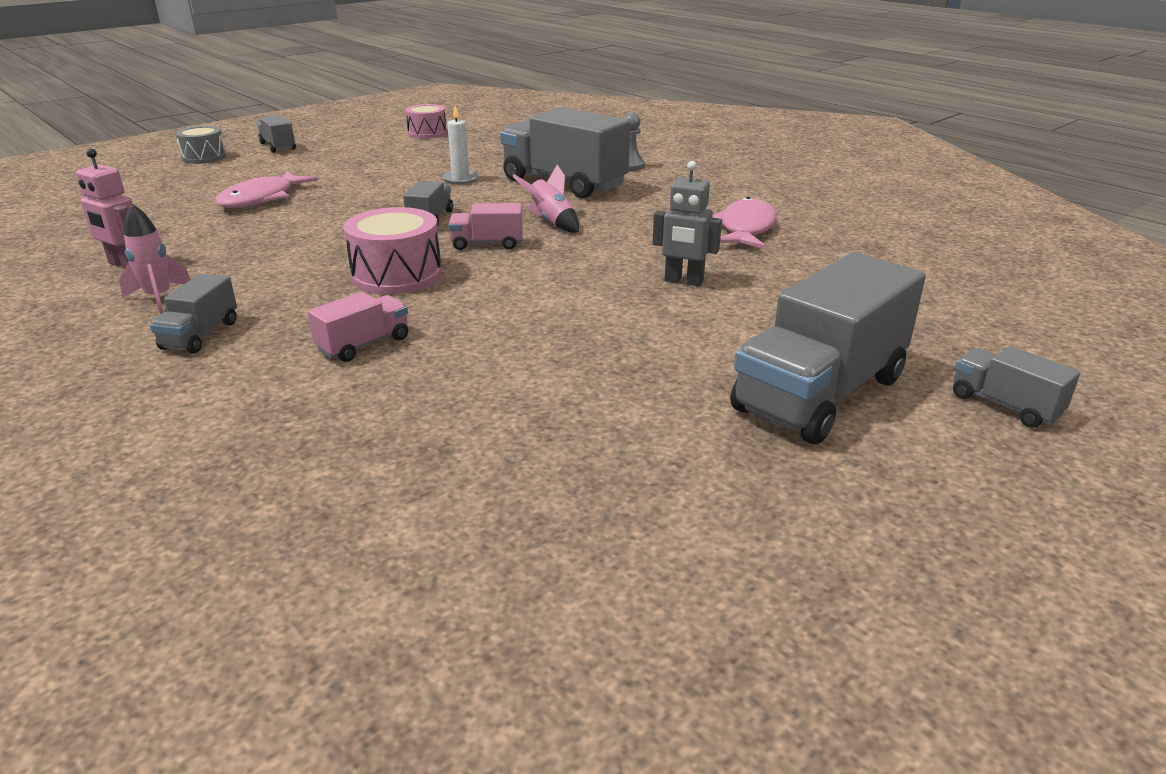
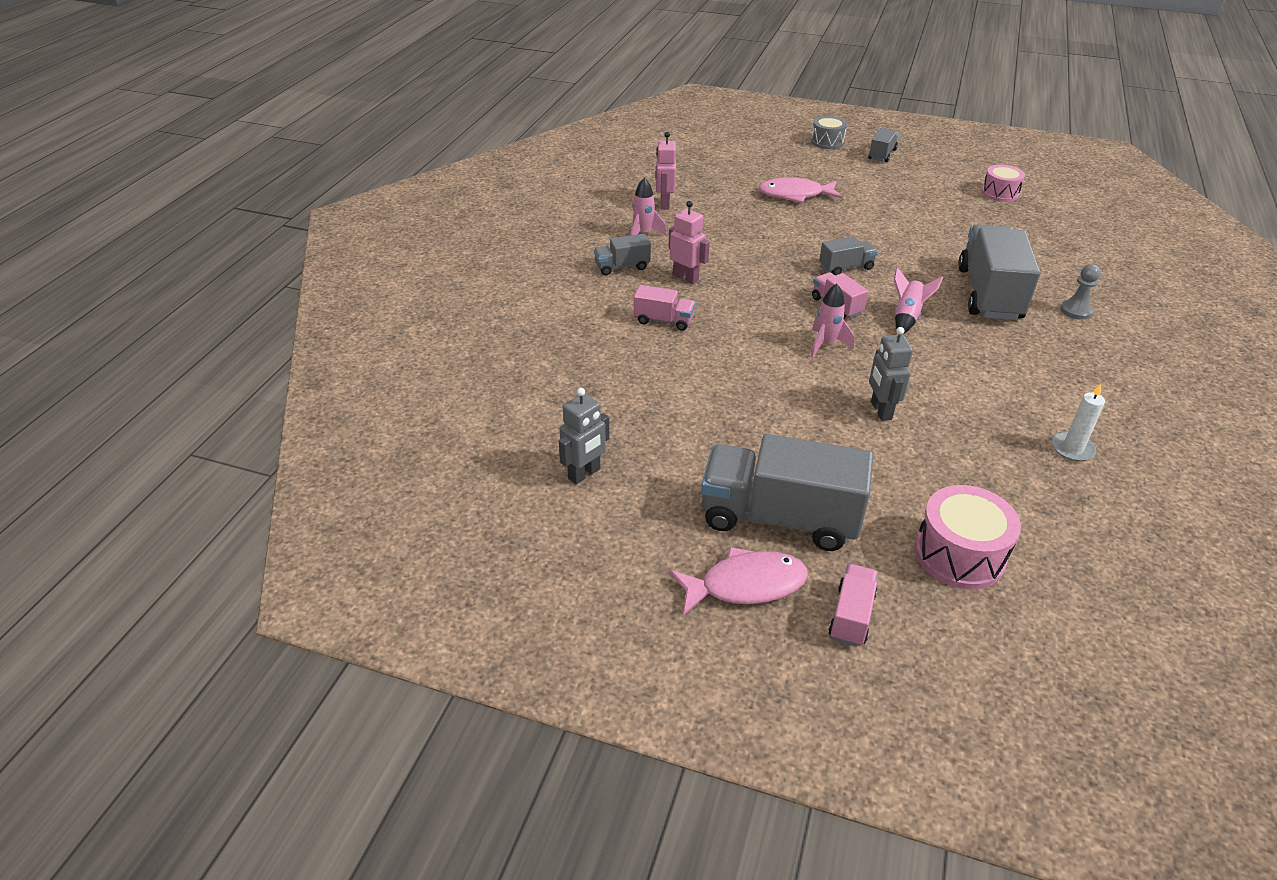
camera: 60 degrees right, 10 degrees up
pink drum [343,207,442,295] -> pink drum moved to [915,485,1021,589]
white candle [442,105,479,185] -> white candle moved to [1052,384,1105,461]
pink fish [712,197,777,249] -> pink fish moved to [669,547,808,616]
grey truck [953,346,1080,428] -> pink truck [828,564,878,646]
none -> grey robot [559,388,610,485]
none -> pink robot [668,201,710,284]
none -> pink rocket [810,284,854,358]

